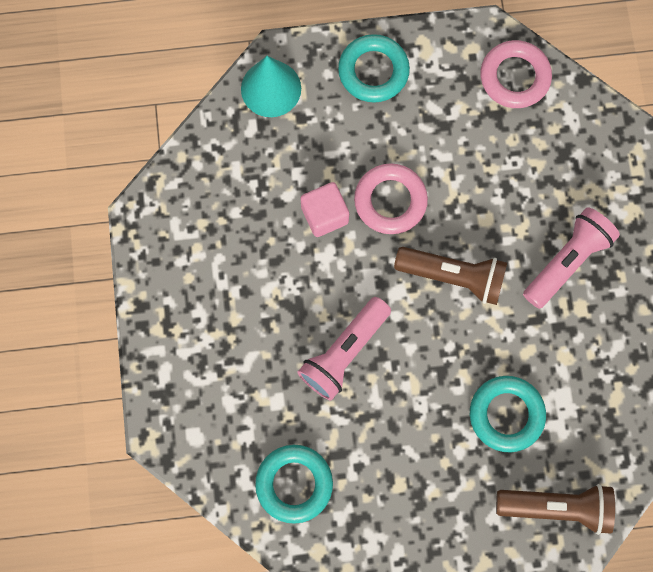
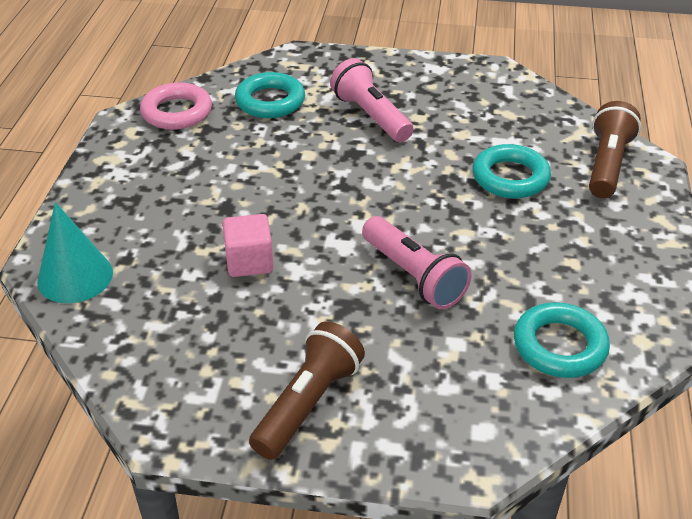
camera: 75 degrees left, 35 degrees down
turquoise ring [338,34,410,103] -> turquoise ring moved to [235,72,305,118]
pink ring [354,163,428,234] -> none
brown flashlight [394,247,507,305] -> brown flashlight moved to [249,321,365,460]

